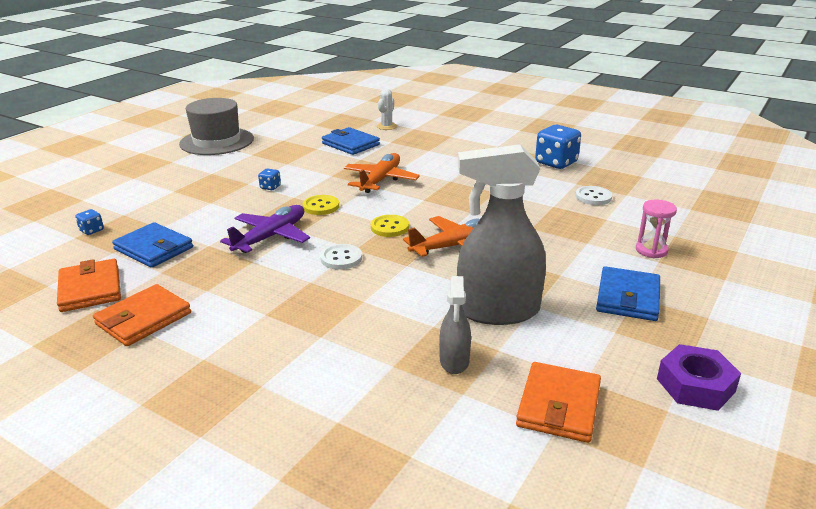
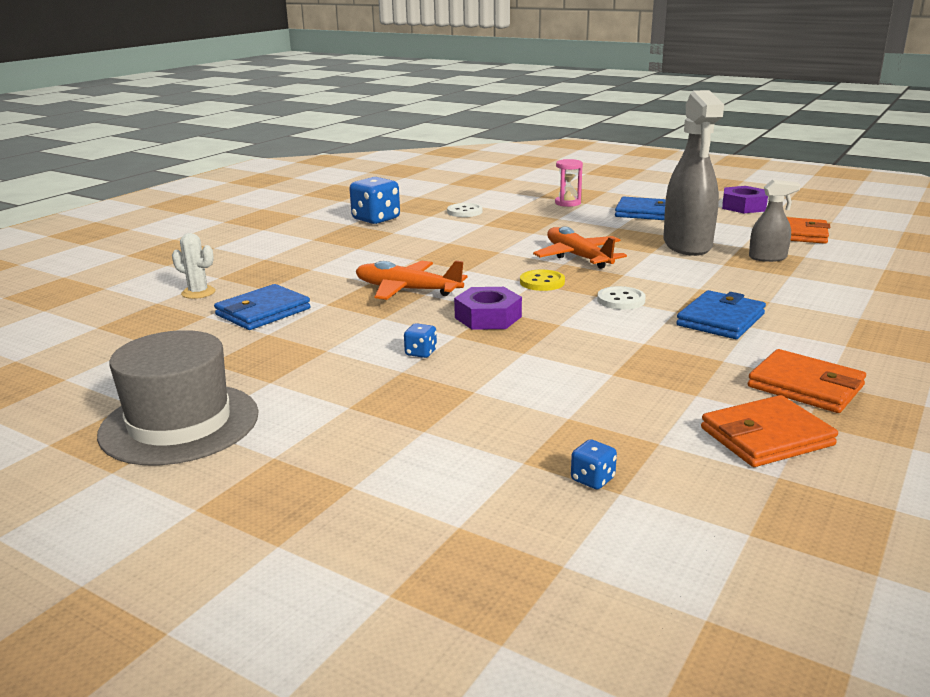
camera: 90 degrees left, 5 degrees down
blue wallet [112,222,193,268] -> blue wallet moved to [676,290,766,339]
purple plane [220,205,310,253] -> none
yellow button [303,195,339,215] -> purple nut [454,287,522,330]

